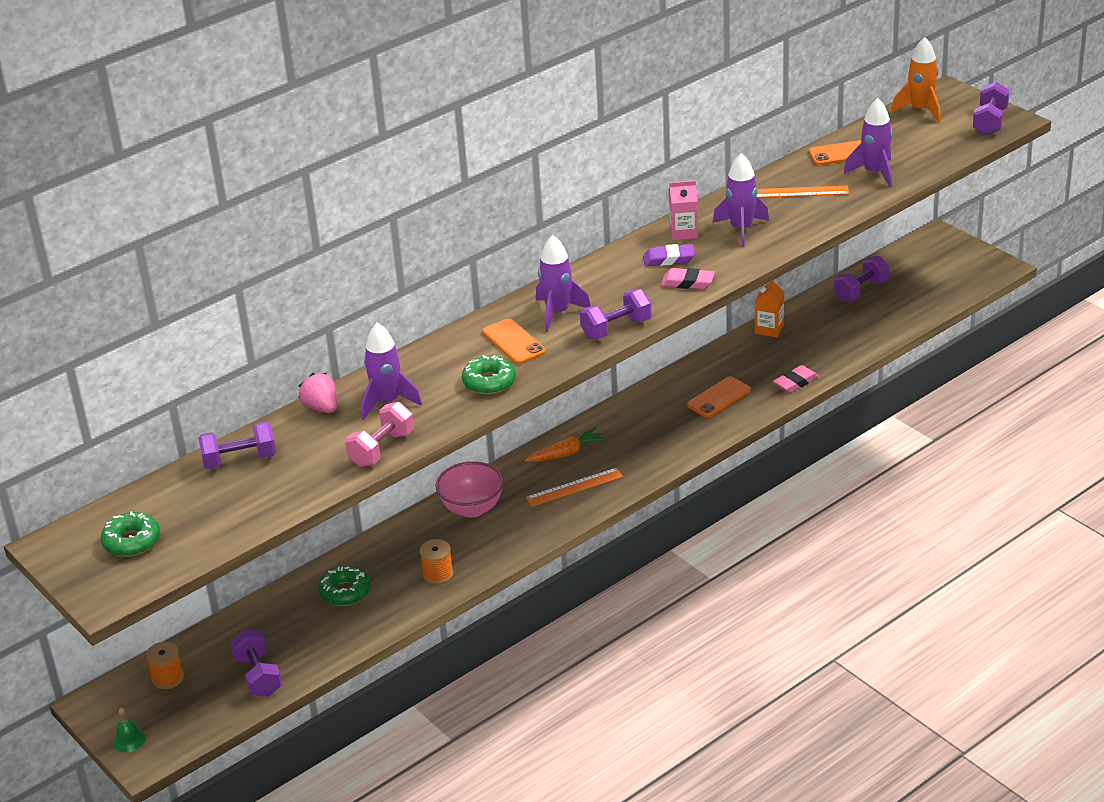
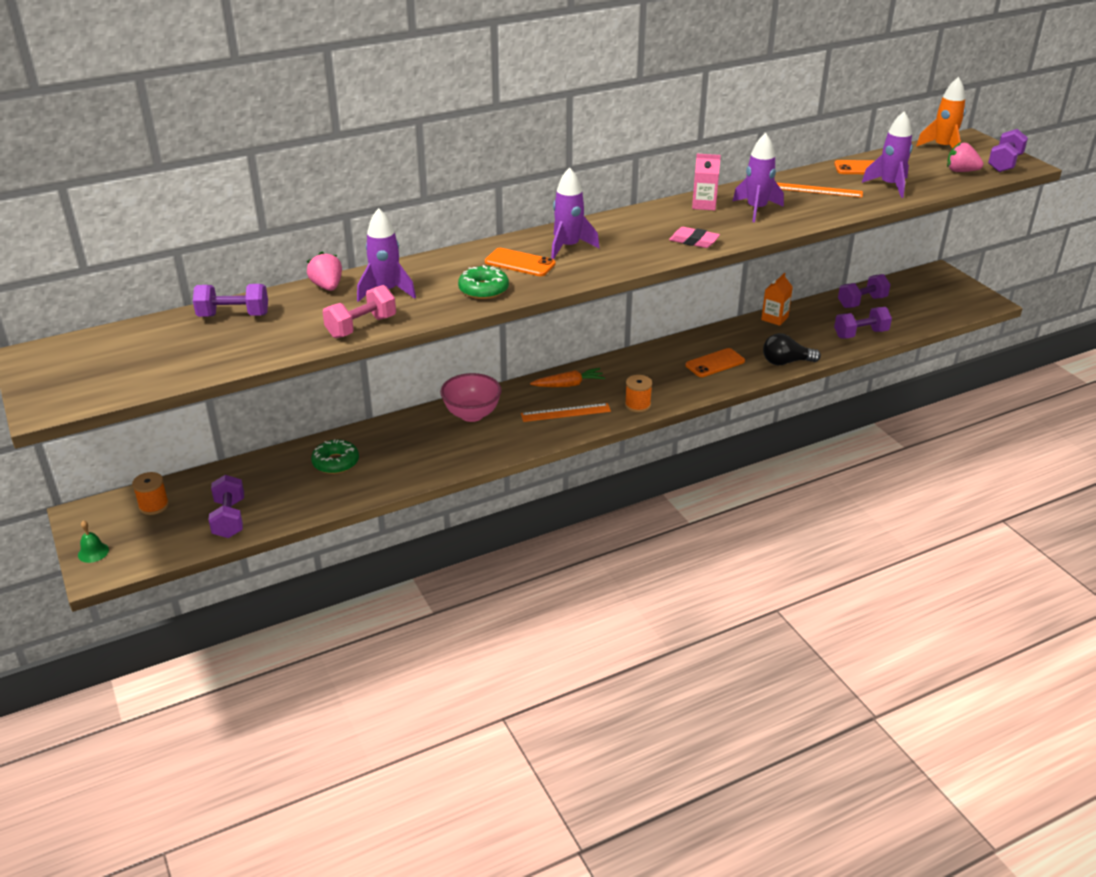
camera: 10 degrees right, 0 degrees up
green donut [101,511,160,557] -> none
orange spool [420,539,453,584] -> orange spool moved to [625,375,652,413]
orange phone [482,318,546,364] -> orange phone turned 45 degrees counterclockwise [485,248,556,276]
purple dumbbell [580,289,652,339] -> purple dumbbell moved to [834,307,892,338]
purple eraser [643,244,695,266] -> none
pink eraser [773,365,819,393] -> black light bulb [763,333,821,365]
none -> pink strawberry [947,142,983,172]

